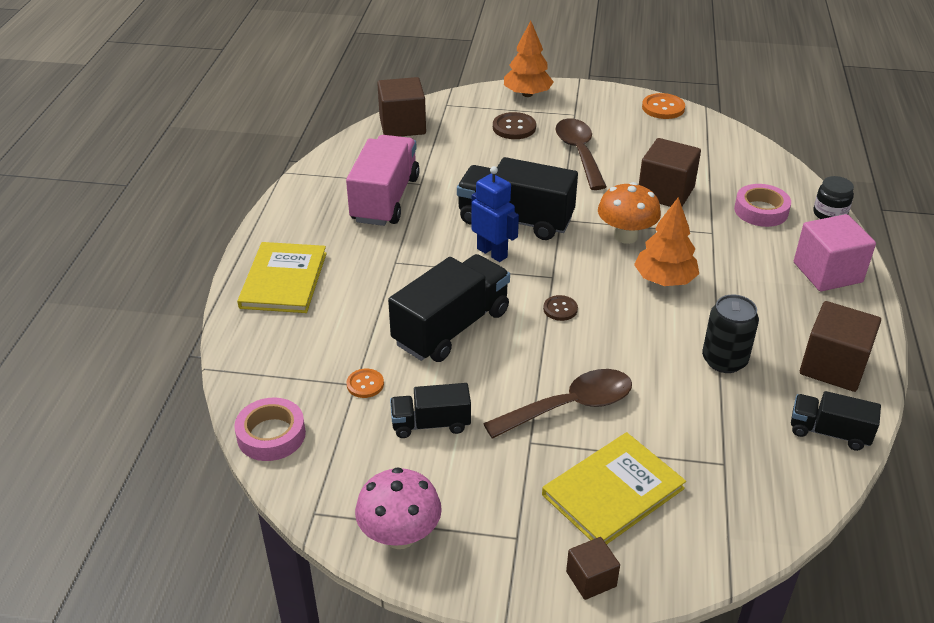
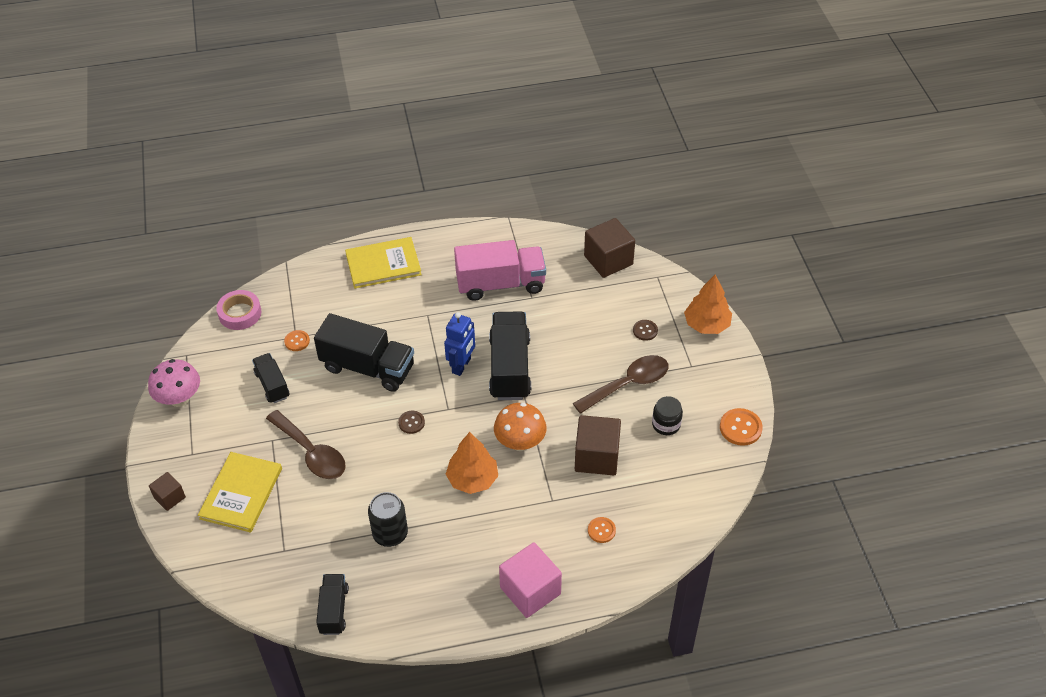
camera: 70 degrees right, 10 degrees up
brown button [493,112,536,139] -> brown button [633,320,658,341], size x0.63
yellow book [542,432,686,544] -> yellow book turned 75 degrees clockwise [198,452,282,533]
pink tape [734,184,791,227] -> orange button [588,517,616,543]
brown cube [800,301,881,392] -> none
black jar [813,176,854,219] -> black jar moved to [652,396,683,435]

